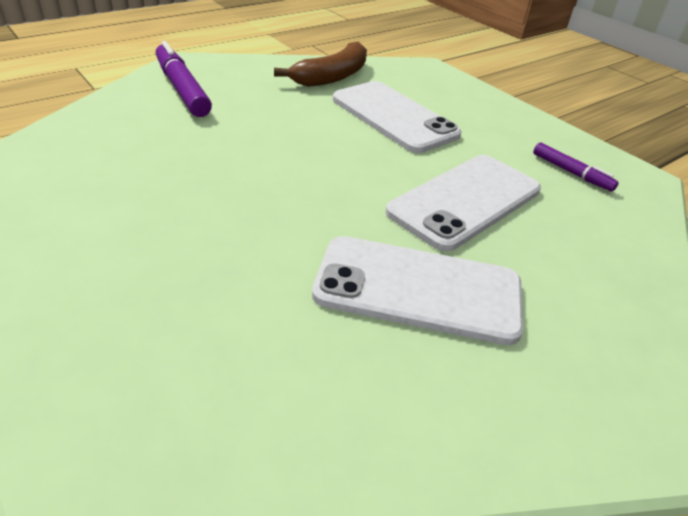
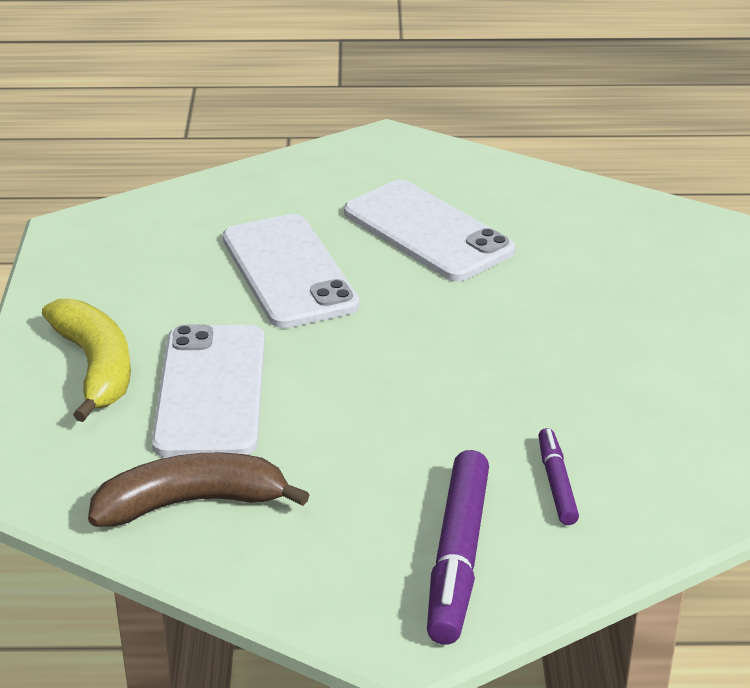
camera: 140 degrees left, 5 degrees down
white phone [385,155,541,252] -> white phone turned 75 degrees clockwise [223,214,360,328]
purple marker [533,143,619,192] -> purple marker moved to [538,428,579,525]
none -> yellow banana [42,299,131,422]

